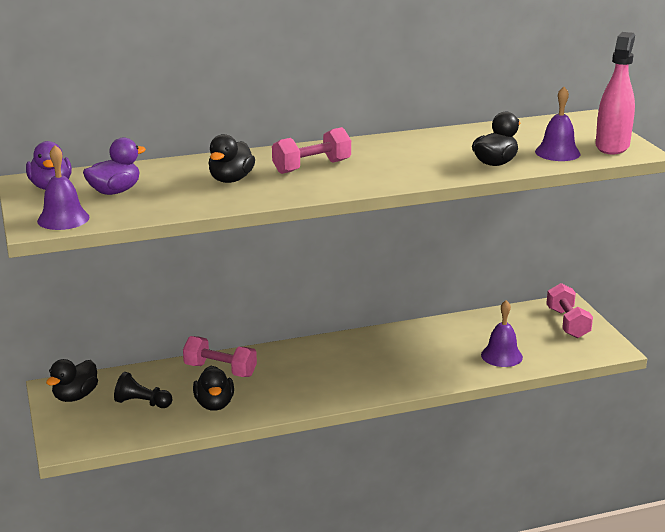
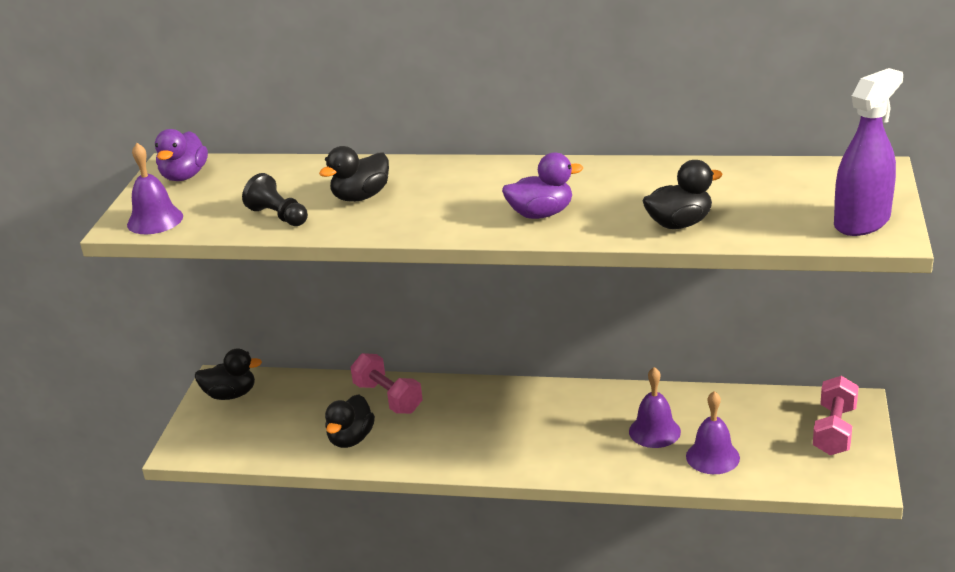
camera: 30 degrees right, 5 degrees up
black duck [46,359,98,402] -> black duck turned 150 degrees counterclockwise [195,349,262,400]
purple duck [83,137,146,195] -> purple duck moved to [502,153,583,219]
black pawn [114,372,173,408] -> black pawn moved to [242,173,308,226]
pink dumbbell [272,127,351,174] -> none
purple bell [535,87,581,161] -> purple bell moved to [629,367,681,448]
pink spray bottle [595,32,635,155] -> purple spray bottle [834,68,903,236]

